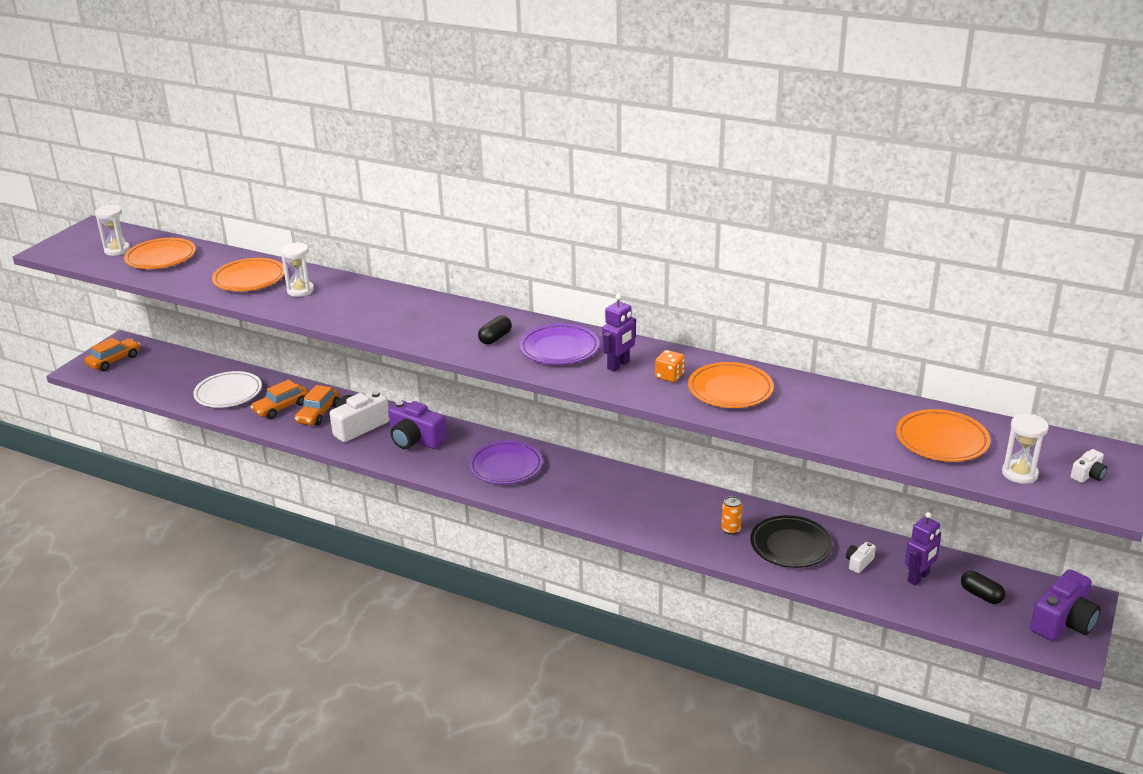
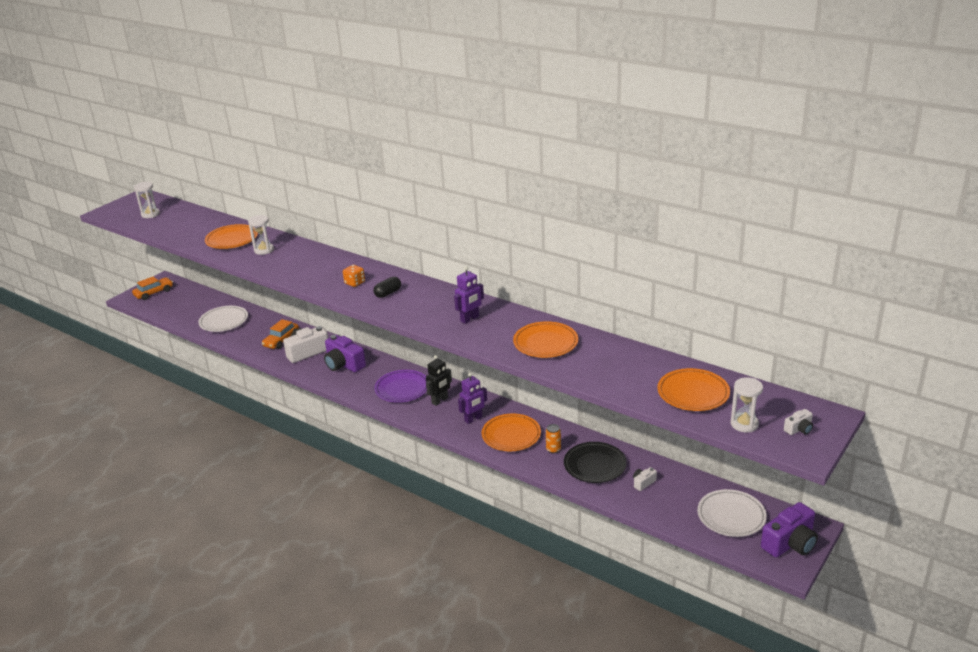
camera: 10 degrees right, 0 degrees up
orange plate [124,238,196,269] -> orange plate moved to [482,414,541,451]
orange car [250,379,309,419] -> none
purple plate [519,323,600,365] -> none
orange dice [655,350,685,382] -> orange dice moved to [343,265,365,287]
purple robot [905,512,941,586] -> purple robot moved to [458,373,487,424]
black capsule [961,571,1005,604] -> white plate [697,489,767,537]
none -> black robot [426,355,452,406]

